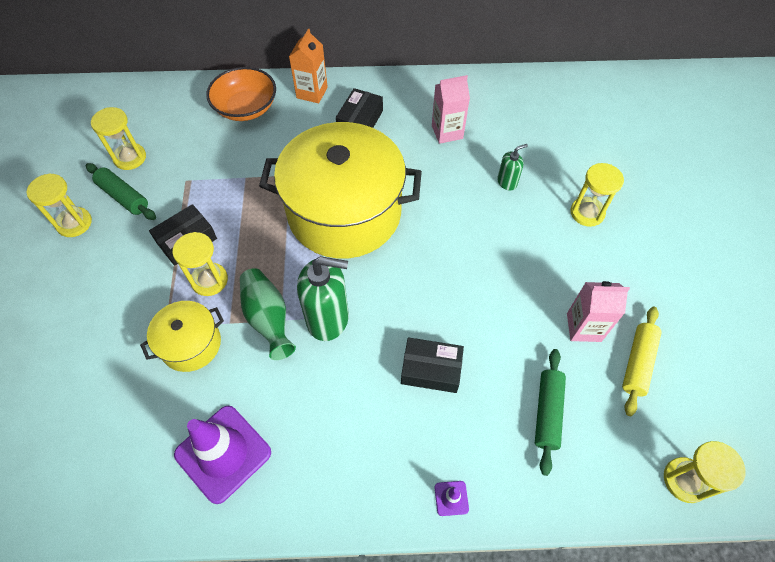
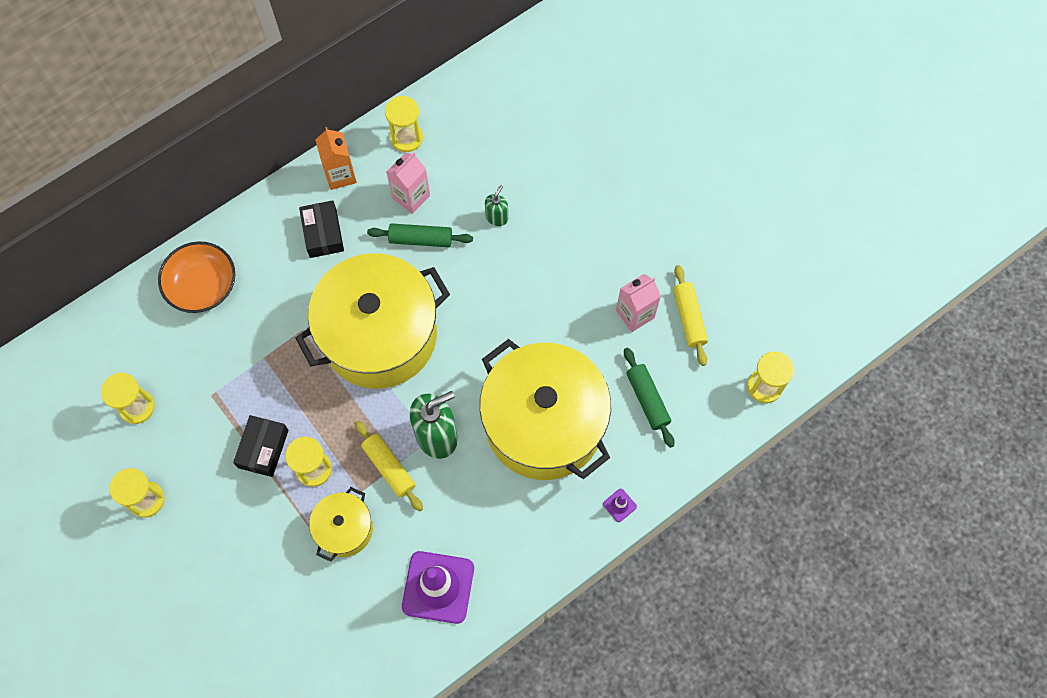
camera: 35 degrees left, 10 degrees up
green rolling pin [86,163,156,220] -> green rolling pin moved to [367,223,473,247]
green vase [240,268,296,360] -> yellow rolling pin [354,420,423,511]
orange carton [289,29,328,103] -> orange carton moved to [315,127,357,190]
black box [401,337,464,393] -> yellow pot [480,339,611,480]
yellow hourglass [570,163,624,227] -> yellow hourglass moved to [385,96,423,152]

